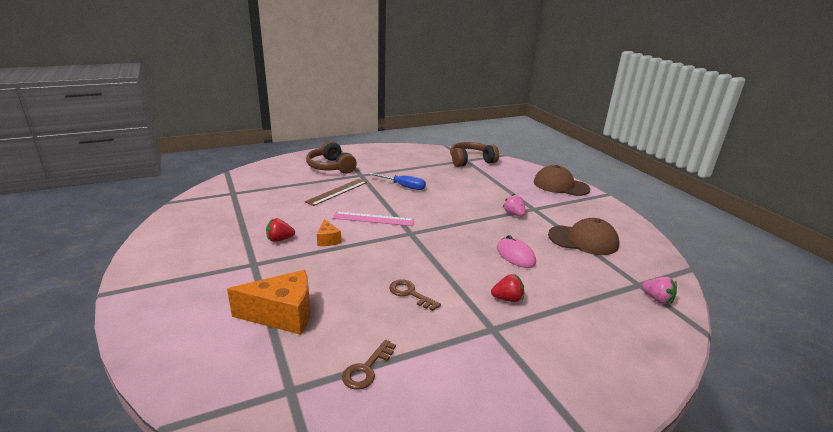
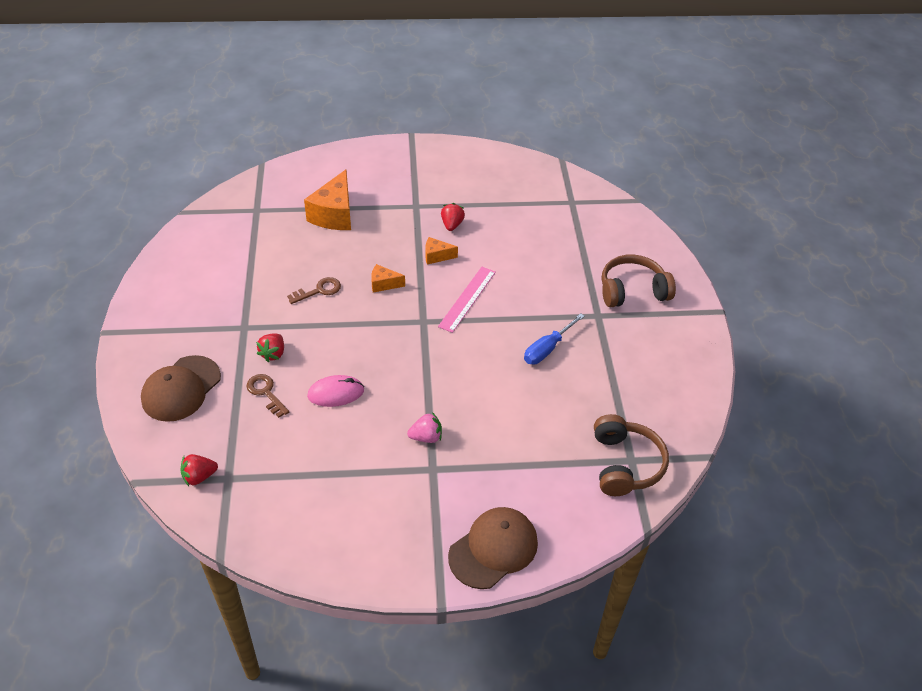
camera: 110 degrees right, 20 degrees up
brown ruler [305,179,367,206] -> none
brown key [342,340,396,389] -> brown key moved to [246,374,289,418]
brown cap [548,218,619,255] -> brown cap moved to [141,355,221,422]
pink strawberry [642,277,677,304] -> red strawberry [180,454,218,486]
none -> orange cheese [371,264,405,293]

